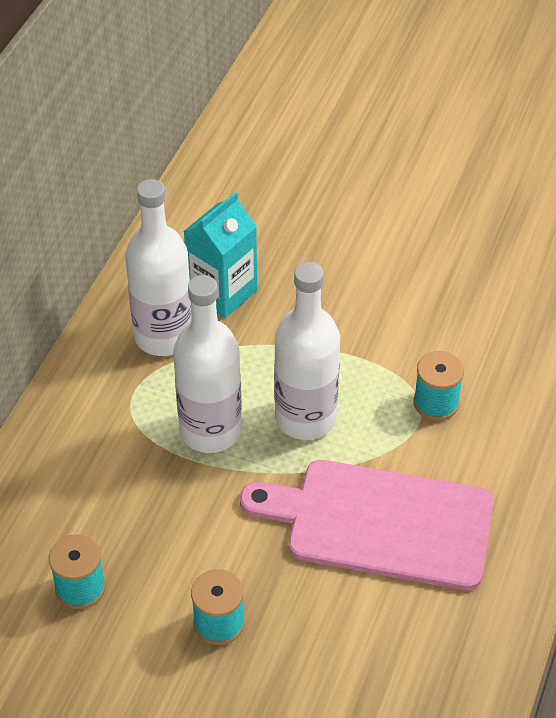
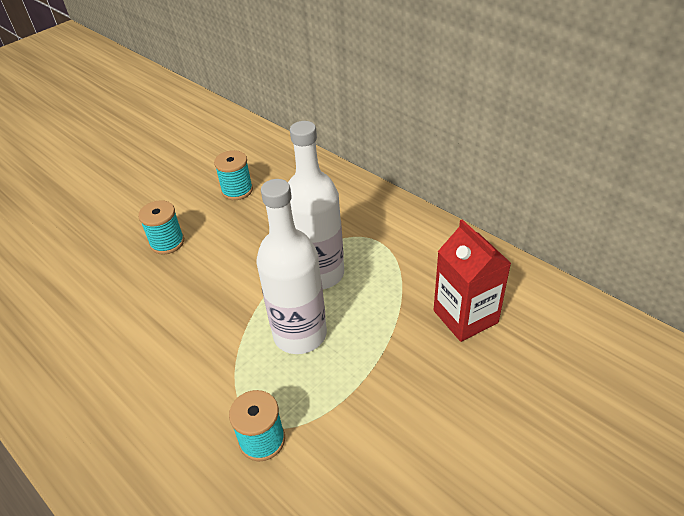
camera: 115 degrees right, 5 degrees down
white bottle [125,179,192,356] -> none
turquoise carton [184,192,257,318] -> red carton [434,219,511,342]
pink cutting board [240,460,494,590] -> none

